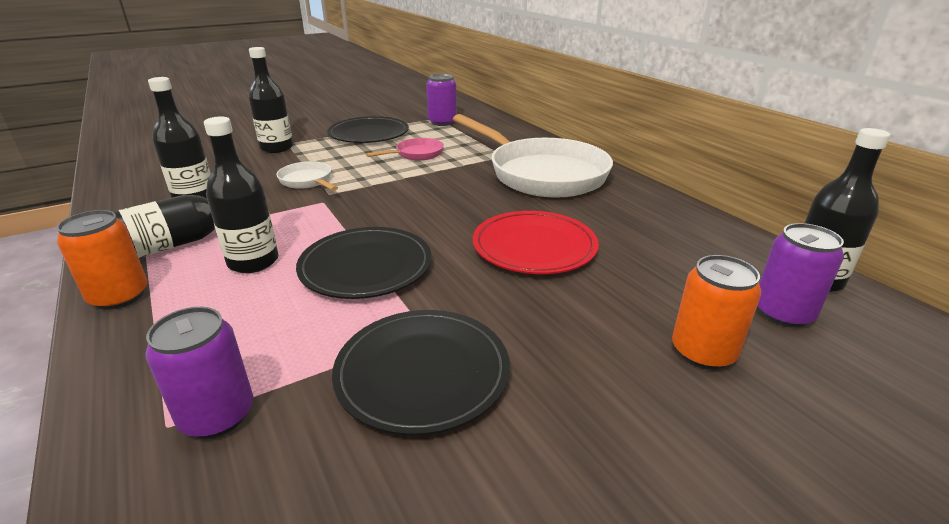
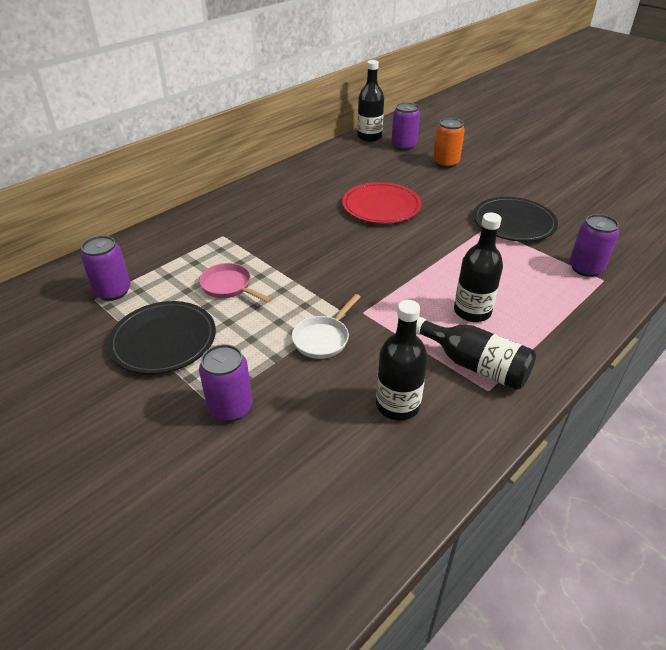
camera: 105 degrees left, 10 degrees up
orange can [57,210,148,310] -> none
black bottle [248,47,293,153] -> purple can [199,344,253,421]
black plate [296,227,432,299] -> none
white pan [453,114,613,198] -> none

